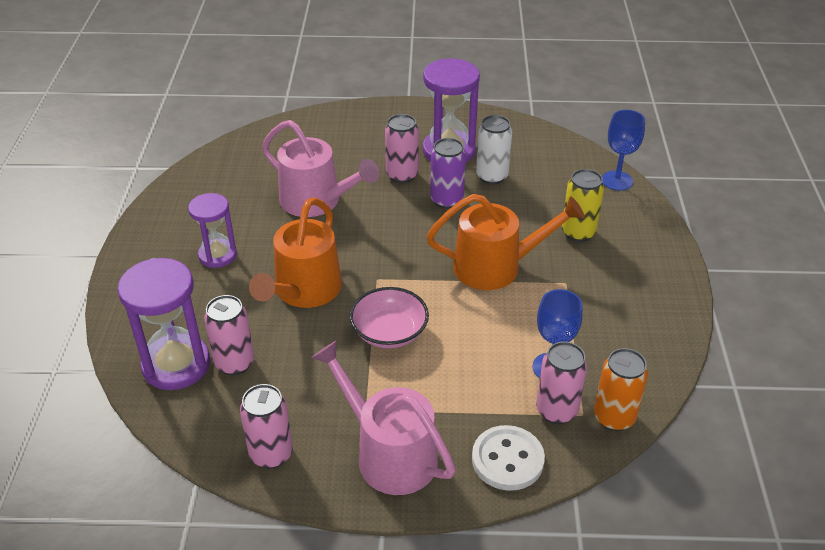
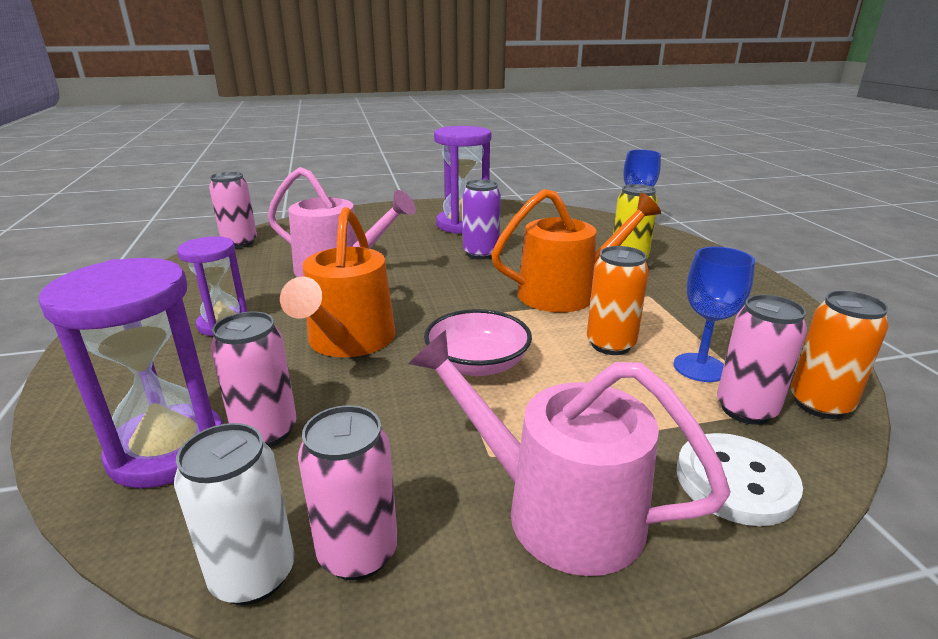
camera: 15 degrees left, 15 degrees down
pink can [385,114,419,183] -> pink can moved to [209,172,257,248]
white can [476,115,512,185] -> white can moved to [174,423,295,605]
none -> orange can [587,246,649,355]

